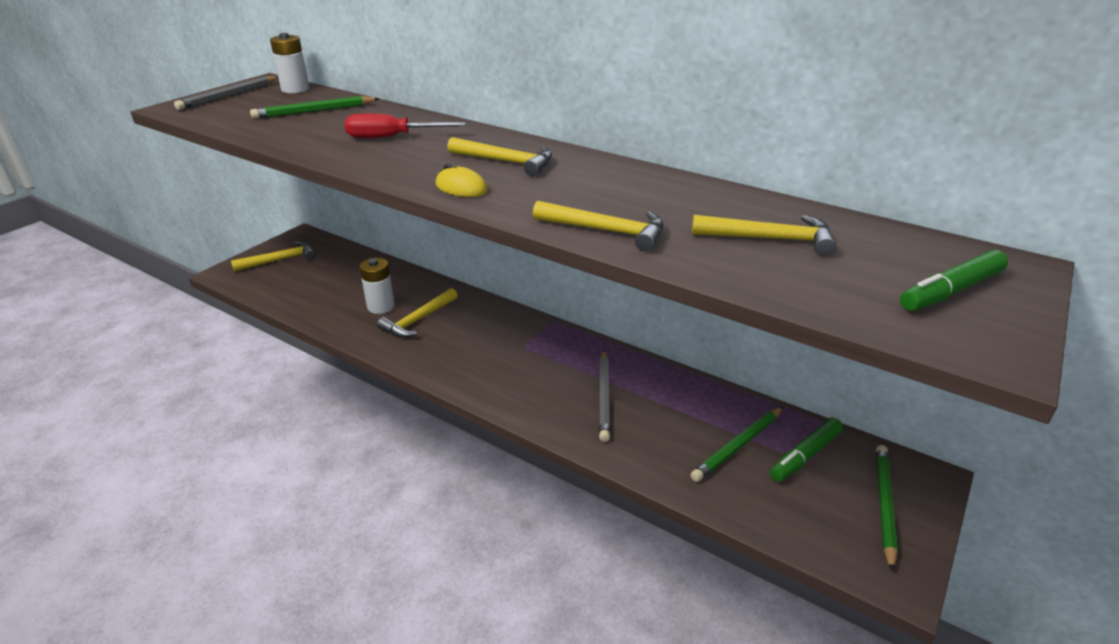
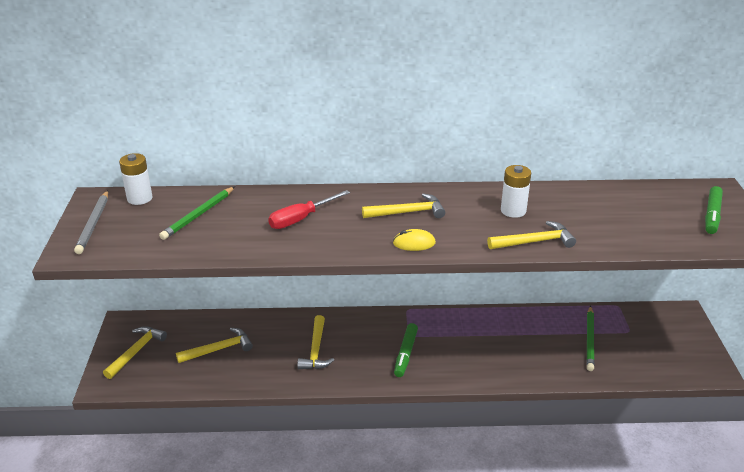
camera: 35 degrees left, 0 degrees up
white battery [359,258,395,314] -> white battery moved to [501,165,531,218]
grey pencil [599,350,610,442] -> none
yellow hammer [692,215,836,256] -> yellow hammer moved to [176,328,253,363]
green marker [770,418,843,482] -> green marker moved to [394,323,418,377]
green pencil [876,445,898,572] -> none

